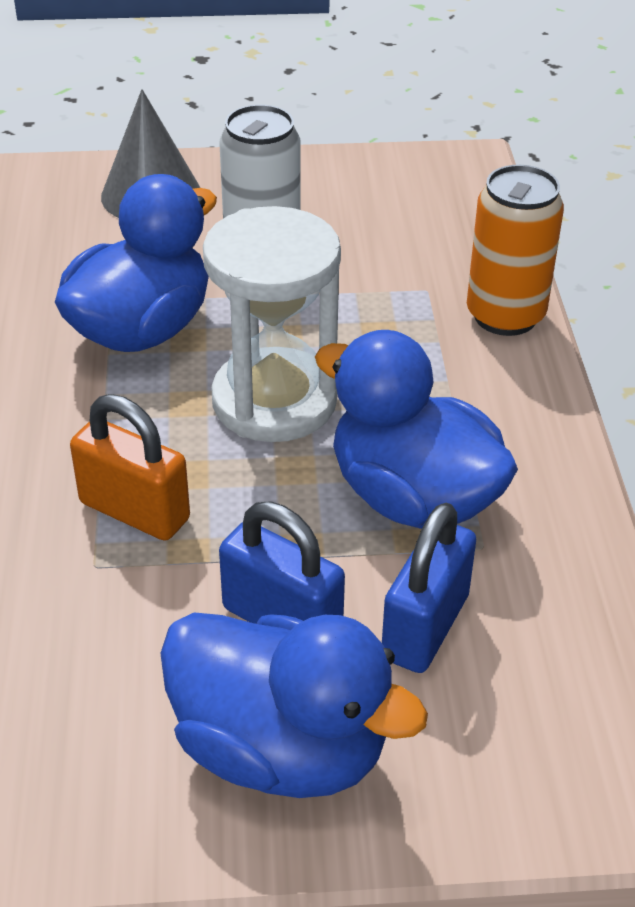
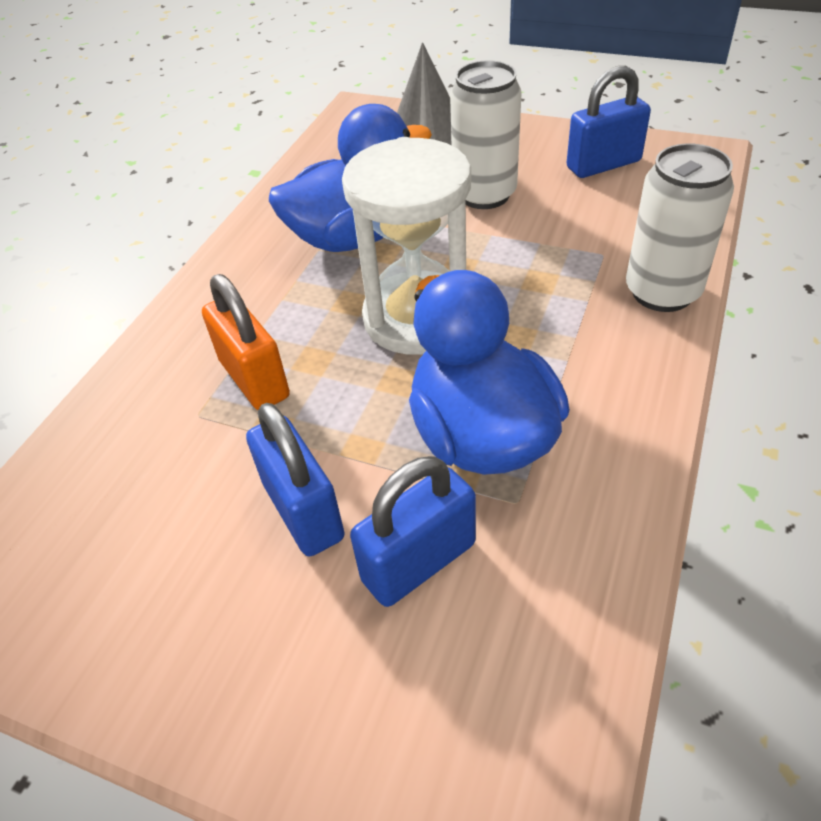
camera: 30 degrees right, 5 degrees up
blue duck [160,612,428,798] -> none
orange can [467,165,564,336] -> white can [626,144,734,312]
none -> blue padlock [567,66,651,178]

